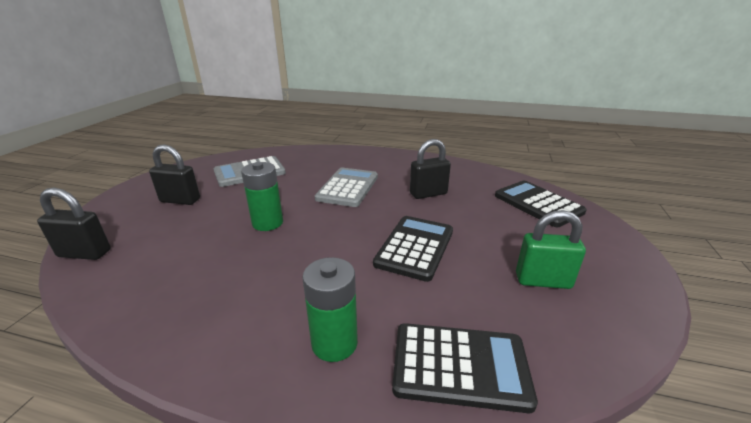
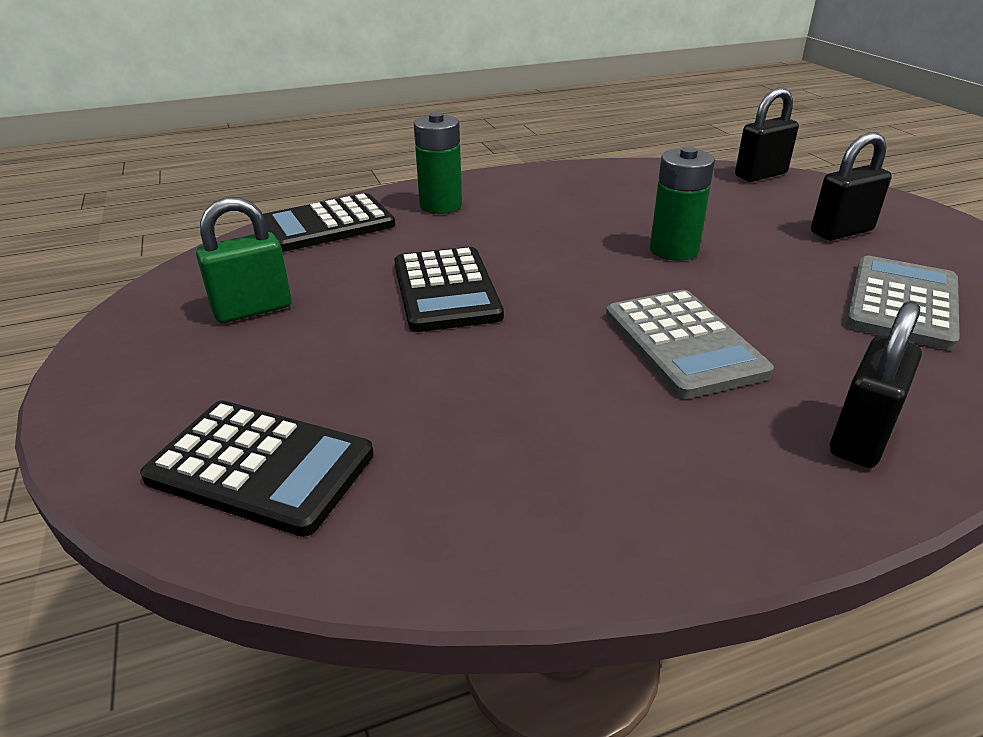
camera: 145 degrees right, 5 degrees up
black padlock [410,139,451,199] -> black padlock moved to [830,301,922,468]

